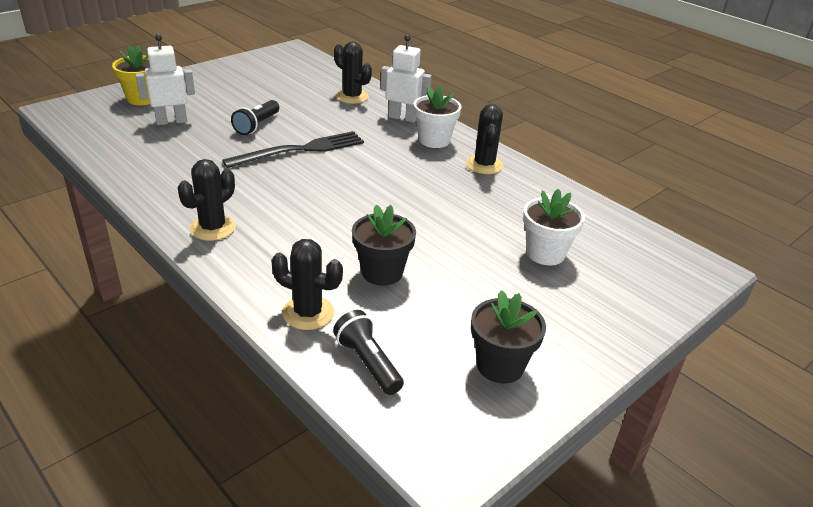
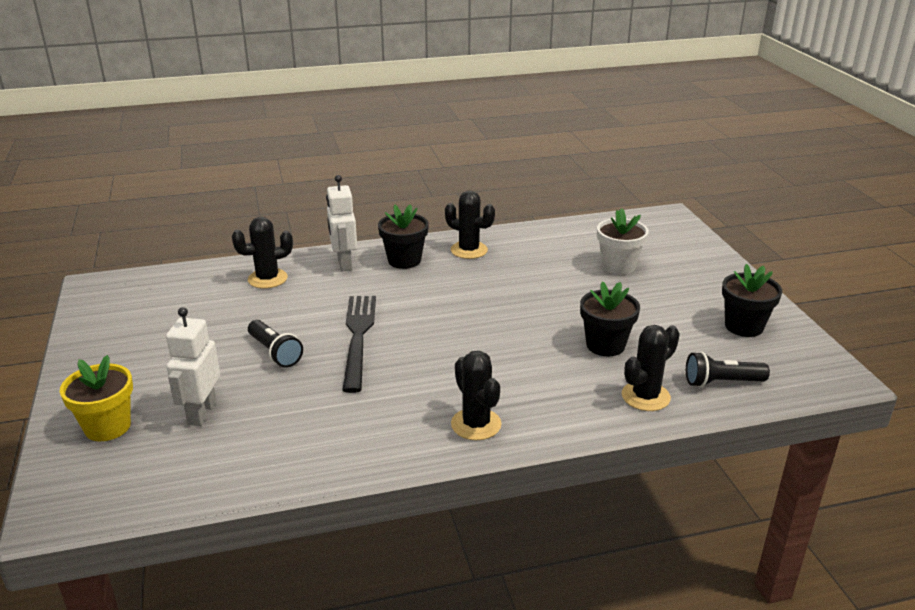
camera: 60 degrees left, 5 degrees down
white robot [381,34,432,123] -> white robot turned 60 degrees counterclockwise [326,175,357,271]
white flower pot [414,85,462,148] -> black flower pot [378,204,429,269]

